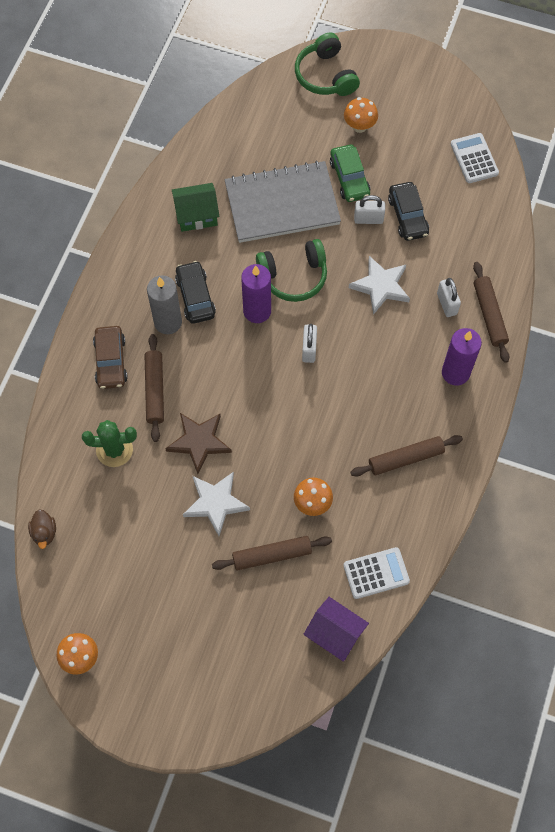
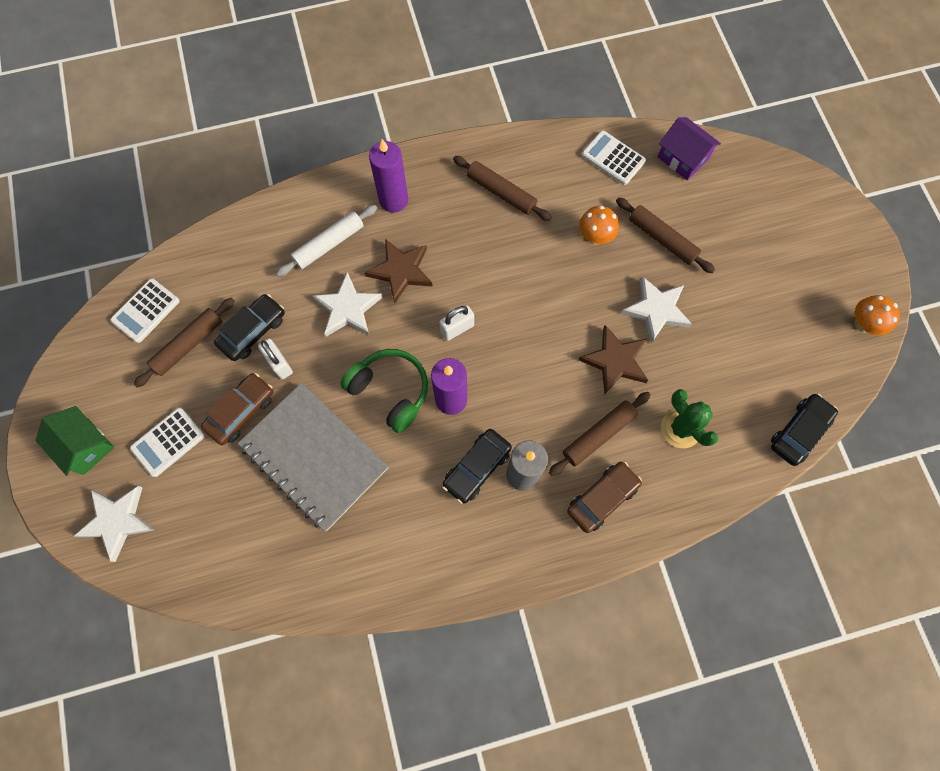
camera: 125 degrees left, 5 degrees up
brown duck [28,509,56,549] -> black car [771,394,838,466]
green house [172,183,220,232] -> green house moved to [35,406,114,476]
green headphones [295,33,360,96] -> white star [74,486,154,562]
purple house [303,597,369,662] -> purple house turned 45 degrees counterclockwise [657,117,721,180]
green car [330,145,370,202] -> brown car [201,373,273,445]
orange mushroom [344,97,378,133] -> white calculator [130,408,204,477]
white padlock [437,278,461,317] -> white rolling pin [276,205,377,277]
brown rolling pin [473,262,509,363] -> brown rolling pin moved to [134,298,234,387]
none -> brown star [365,239,433,304]

